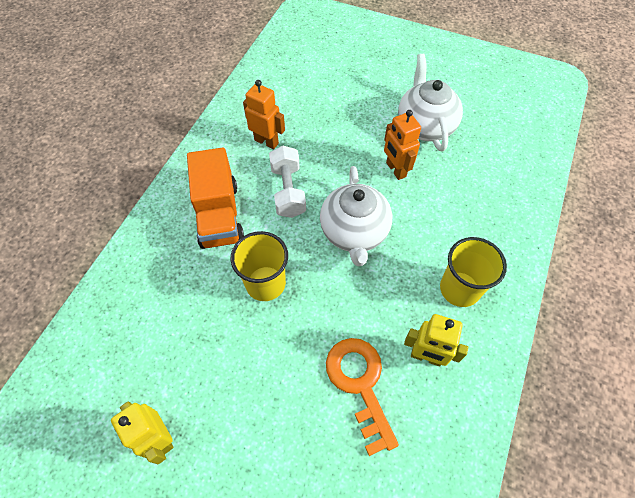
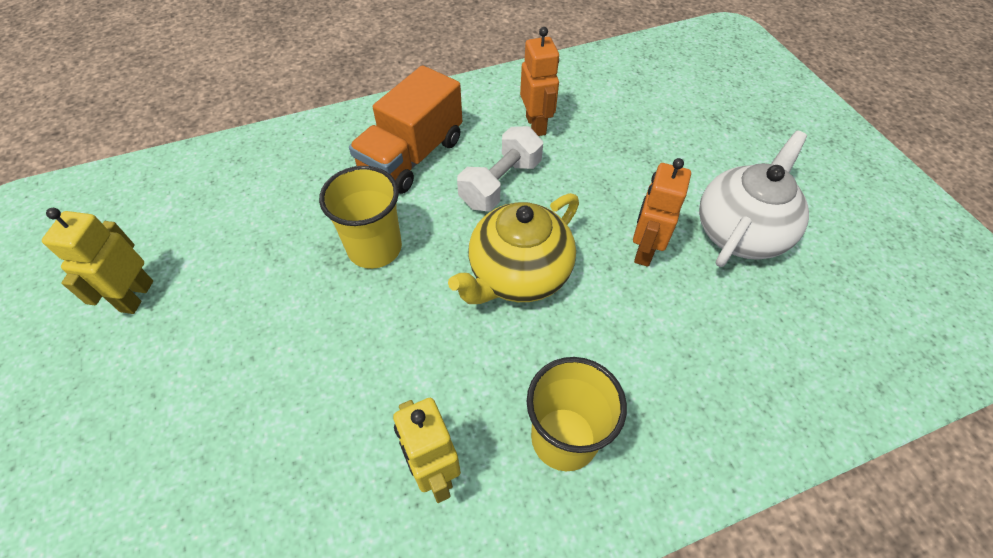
camera: 45 degrees right, 5 degrees down
white teapot [320,166,392,266] -> yellow teapot [448,193,579,304]
orange key [326,338,399,456] -> none

